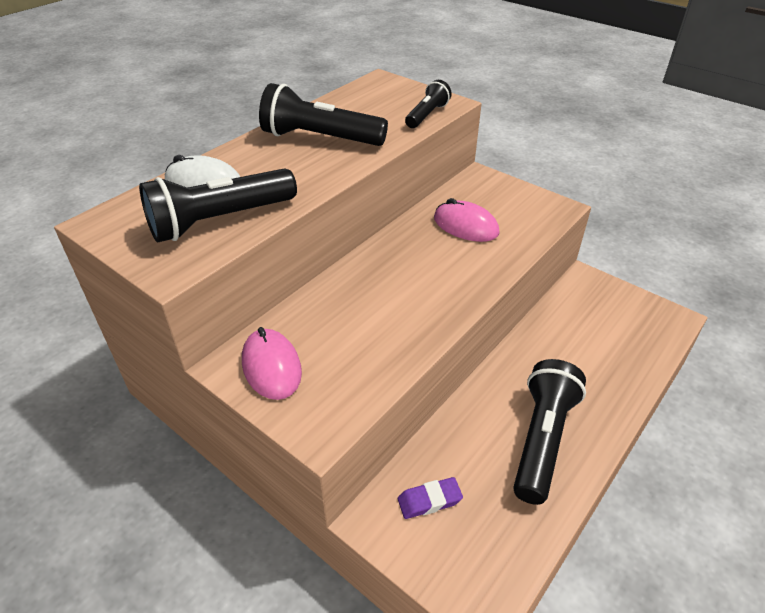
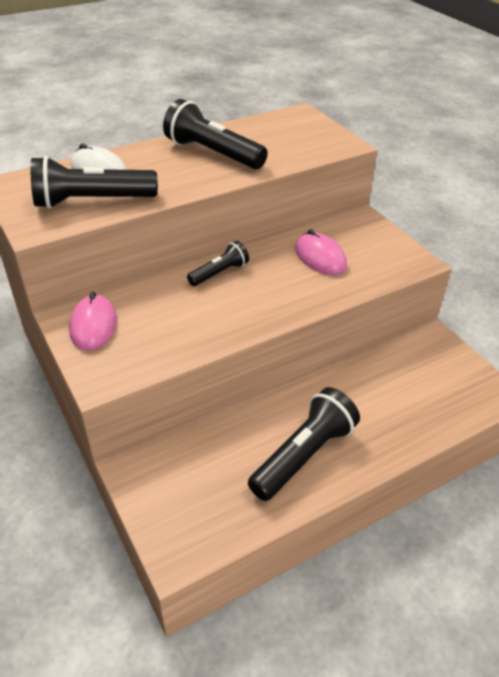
camera: 20 degrees right, 0 degrees up
purple eraser [398,477,463,519] -> none
black flashlight [405,80,452,128] -> black flashlight moved to [187,241,249,286]

